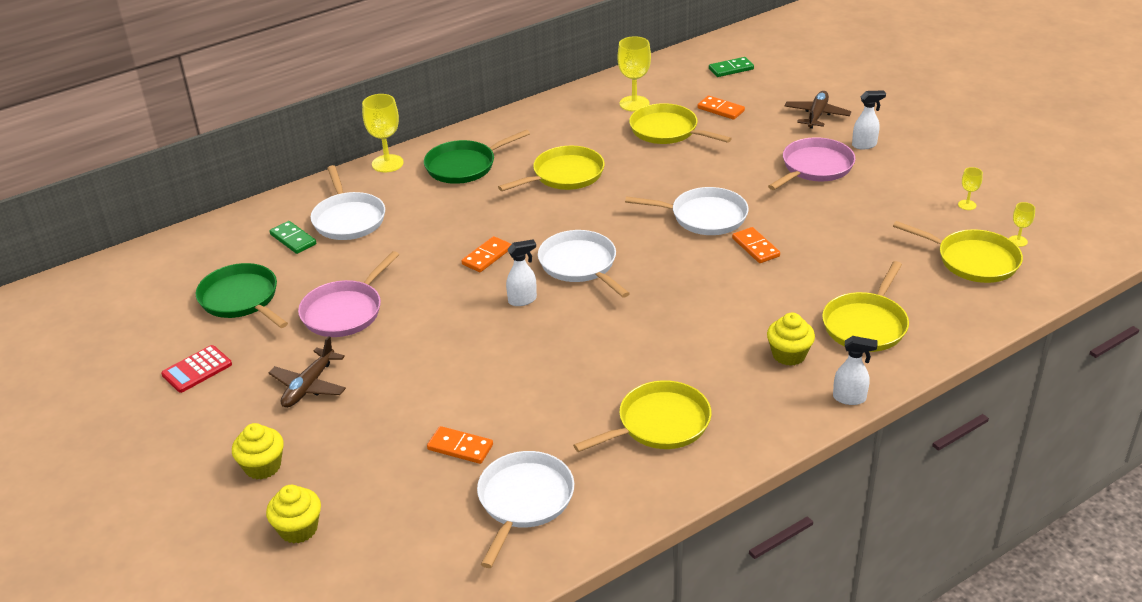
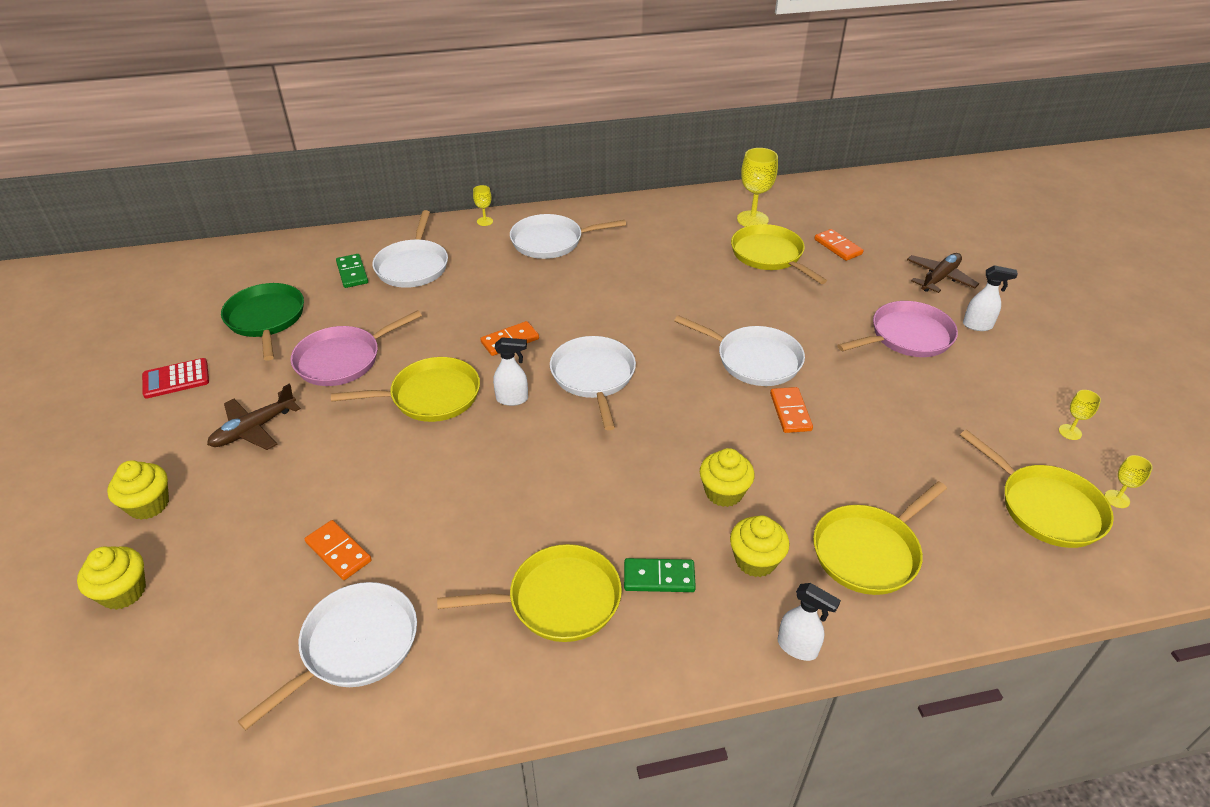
camera: 20 degrees right, 5 degrees up
yellow goblet [362,94,404,172] -> yellow goblet [473,185,493,226], size x0.52
green pan [424,130,530,184] -> white pan [510,214,626,259]
yellow pan [498,146,605,191] -> yellow pan moved to [331,357,480,422]
green domino [709,57,754,77] -> green domino moved to [624,558,696,592]
none -> yellow cupcake [700,448,755,507]

